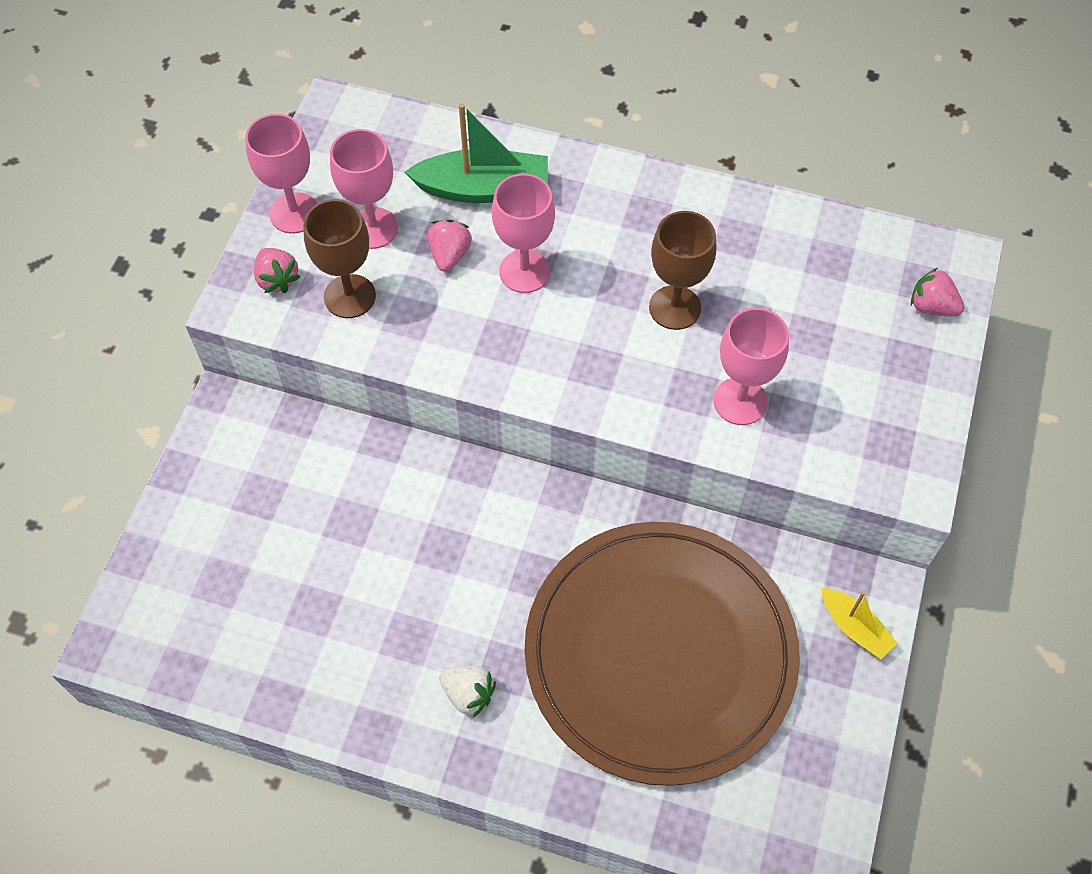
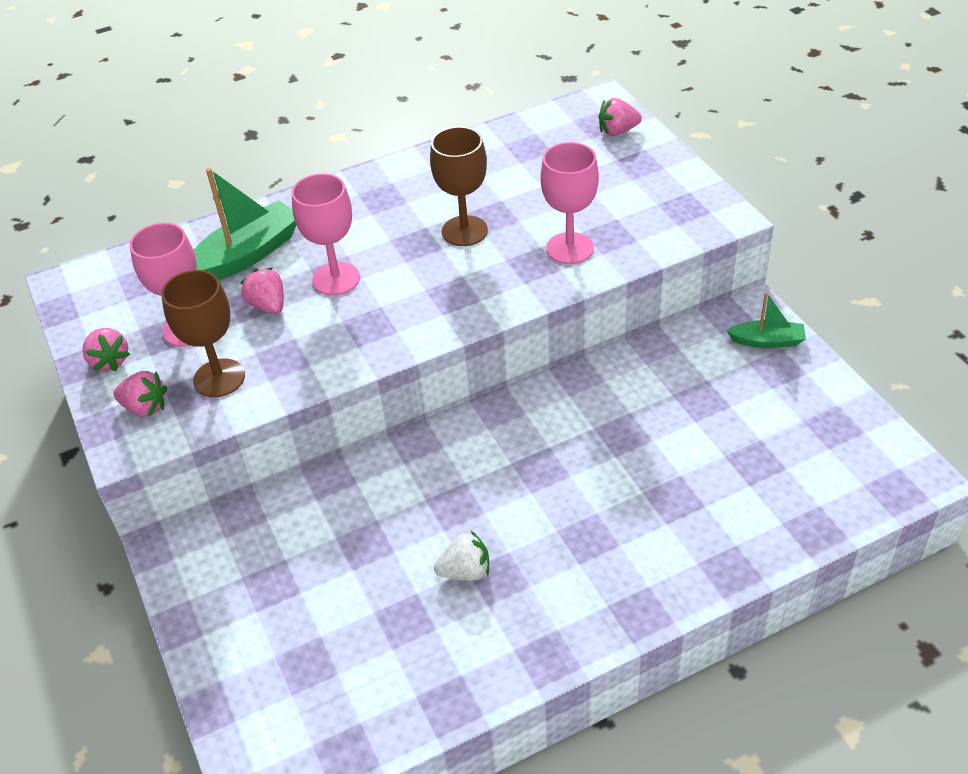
camera: 40 degrees left, 15 degrees down
pink goblet [245,114,318,234] -> pink strawberry [82,328,130,371]
white strawberry [439,666,496,718] -> white strawberry moved to [434,531,489,581]
brown plate [524,522,800,786] -> none
yellow boat [822,588,898,659] -> green boat [726,292,806,348]

